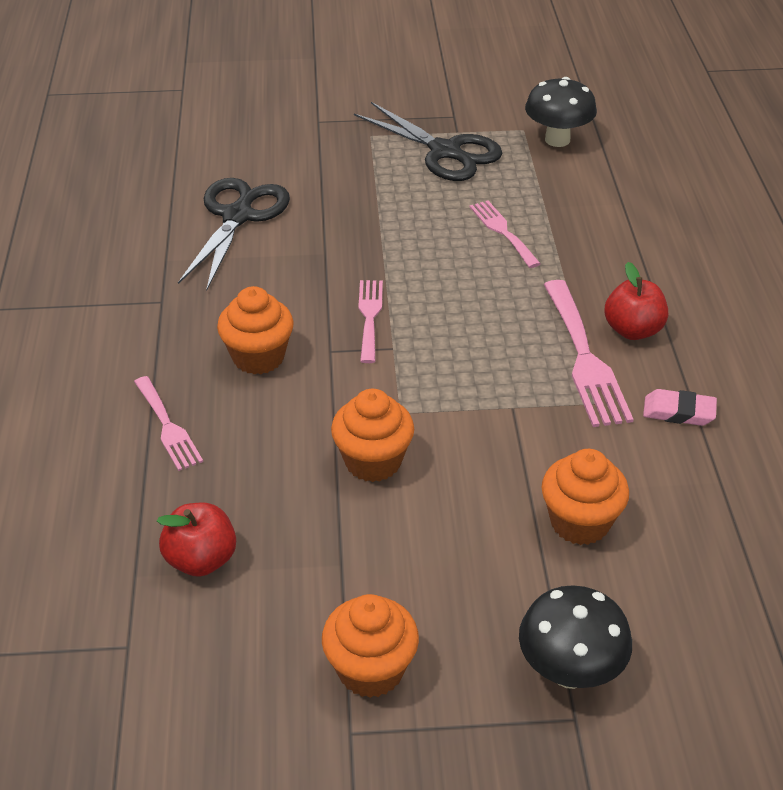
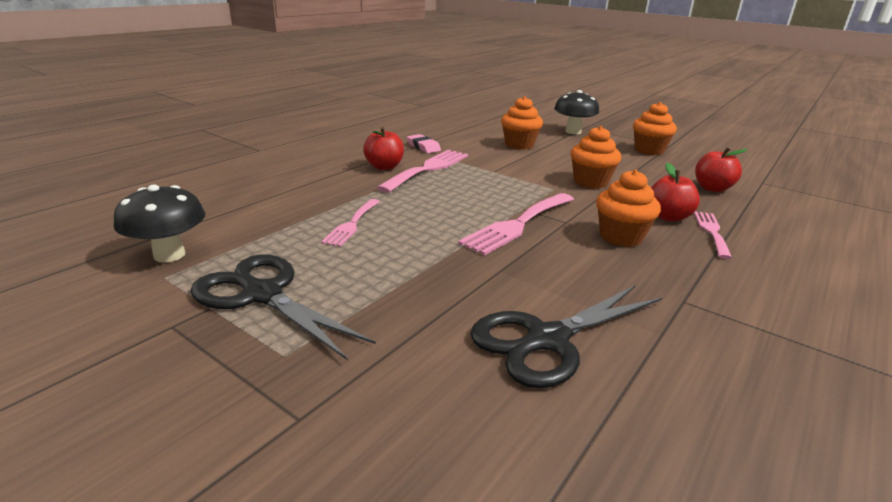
camera: 140 degrees left, 15 degrees down
black scissors [354,102,502,181] -> black scissors turned 45 degrees counterclockwise [191,254,376,360]
pink fork [358,280,383,363] -> pink fork [458,193,574,256], size x1.63
none -> red apple [651,162,700,221]

